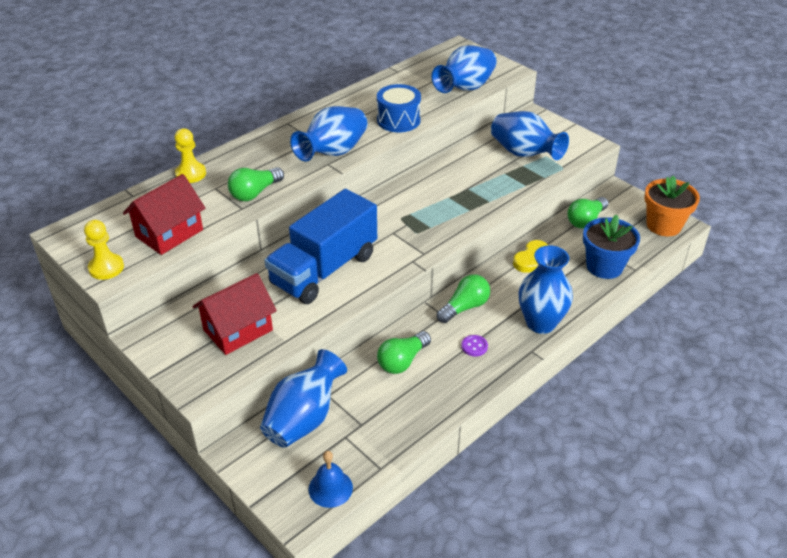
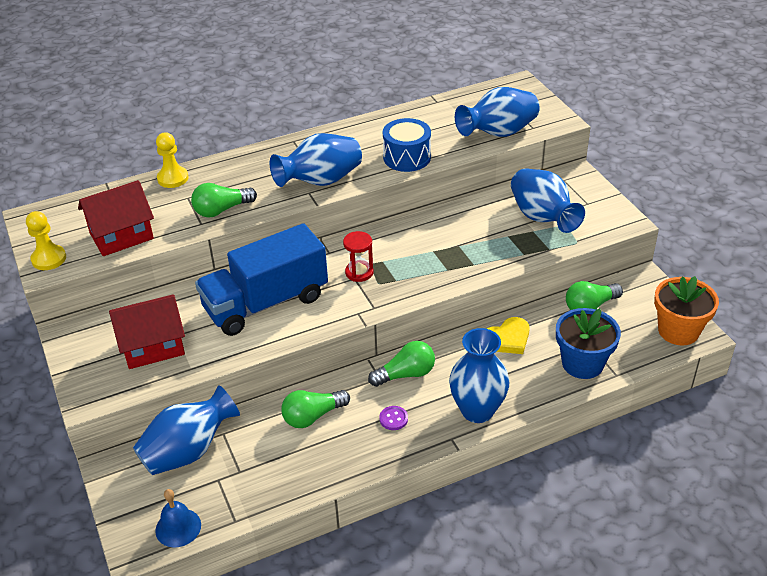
camera: 20 degrees right, 0 degrees up
none -> red hourglass [343,231,374,282]

